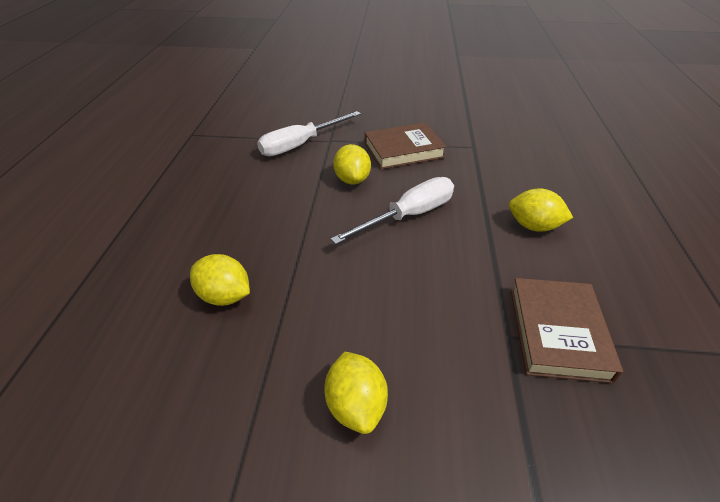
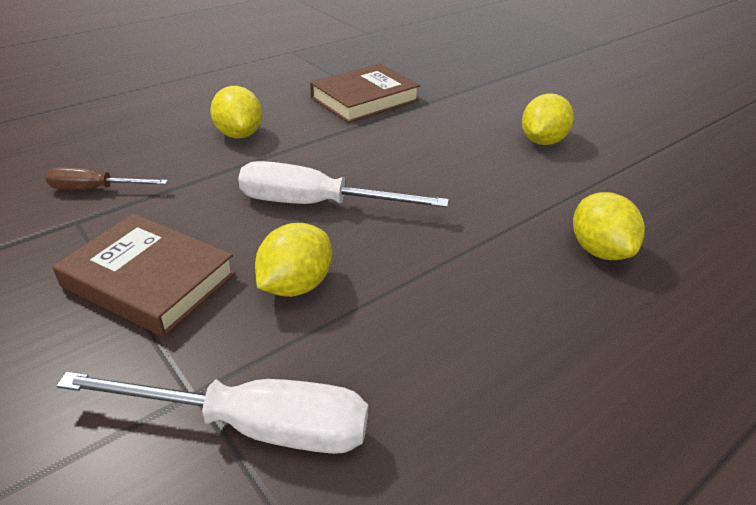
camera: 135 degrees left, 5 degrees down
none -> brown screwdriver [45,167,168,190]

